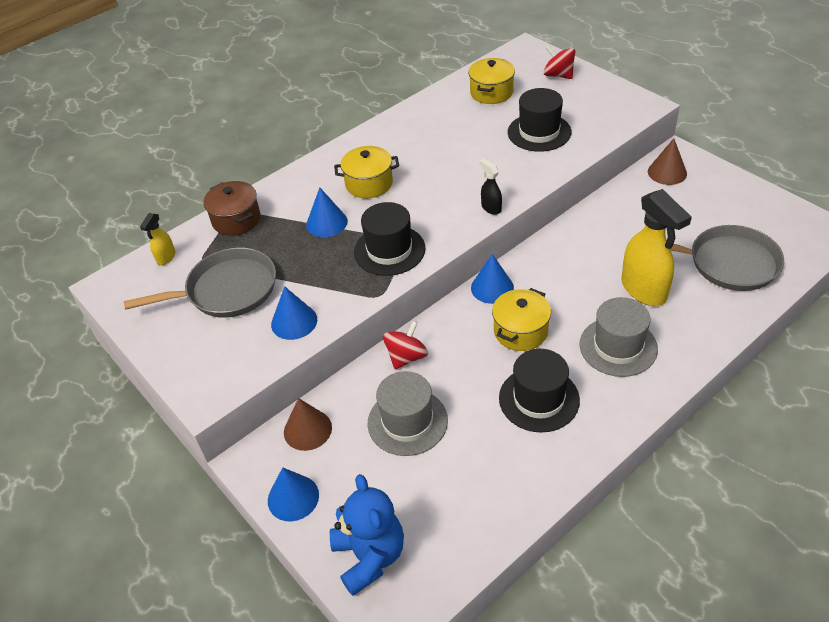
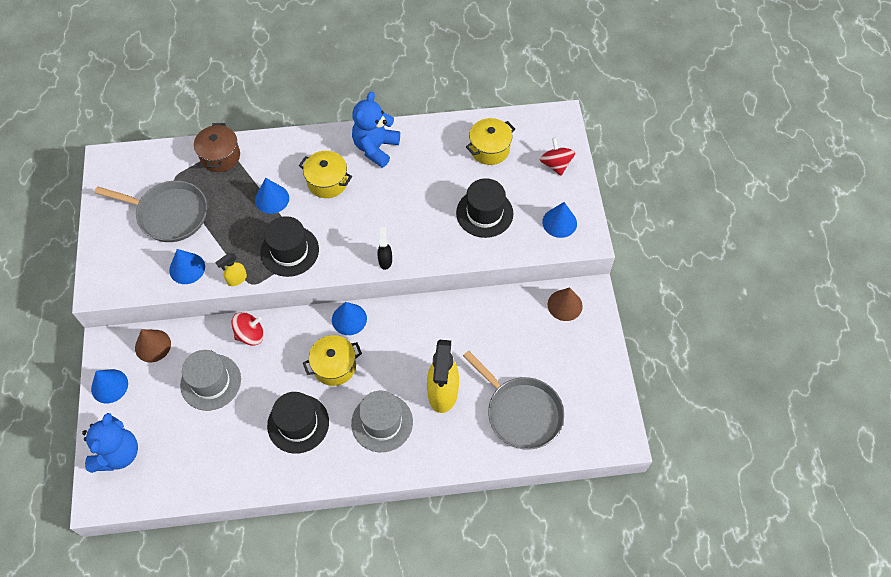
camera: 30 degrees right, 15 degrees up
yellow spray bottle [140,213,175,265] -> yellow spray bottle moved to [216,253,247,286]
none -> blue teddy bear [352,91,400,168]
none -> blue cone [542,202,577,238]

